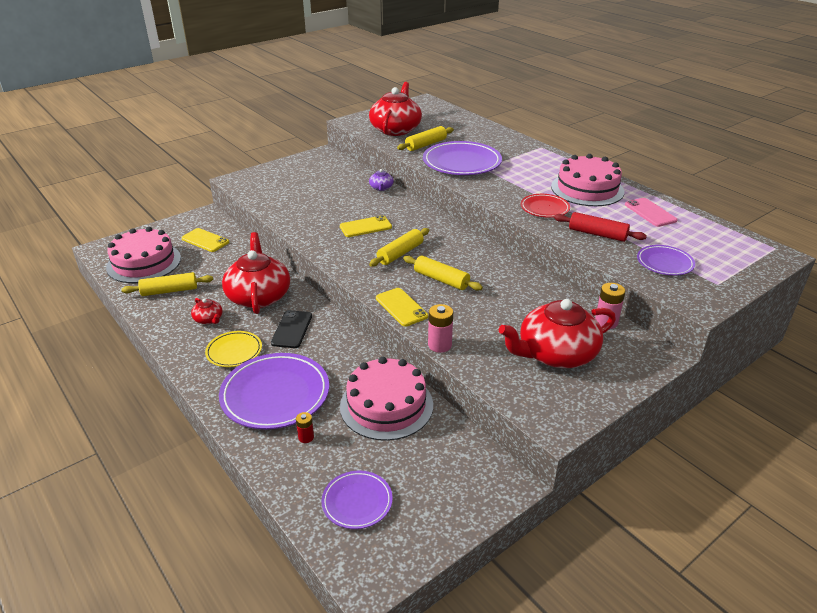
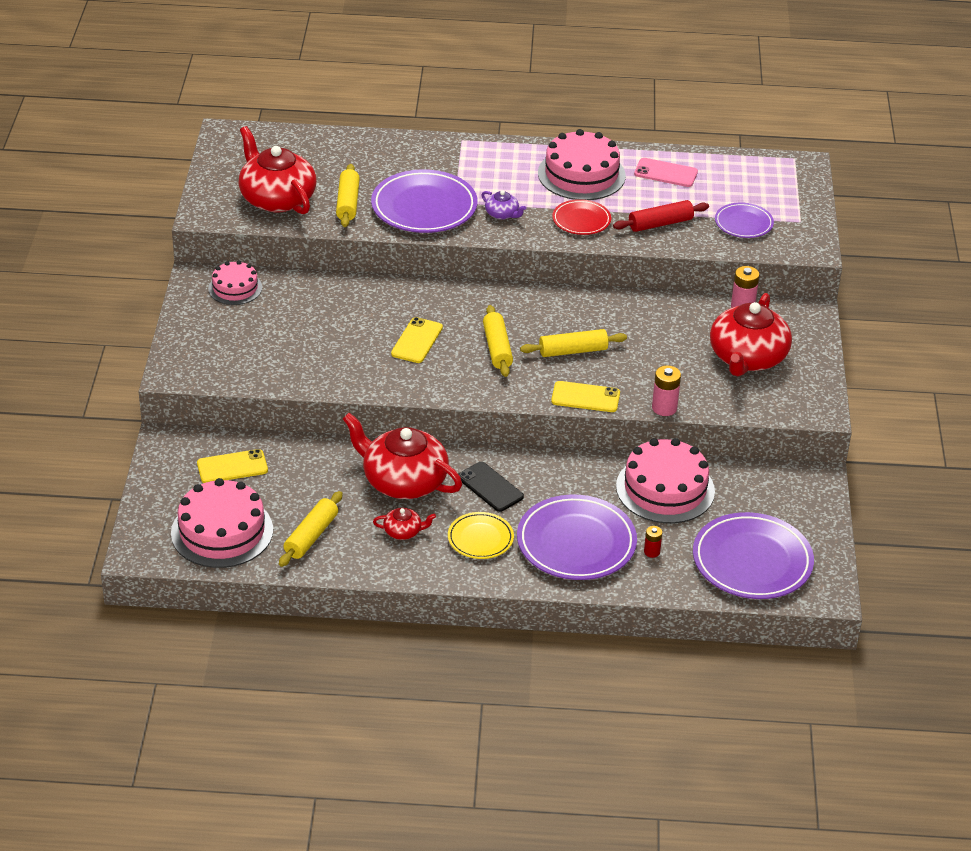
camera: 50 degrees left, 5 degrees up
purple plate [321,471,393,529] -> purple plate [693,512,814,599], size x1.81
purple teapot [369,169,394,191] -> purple teapot moved to [481,191,526,220]
none -> pink cake [208,261,262,305]

